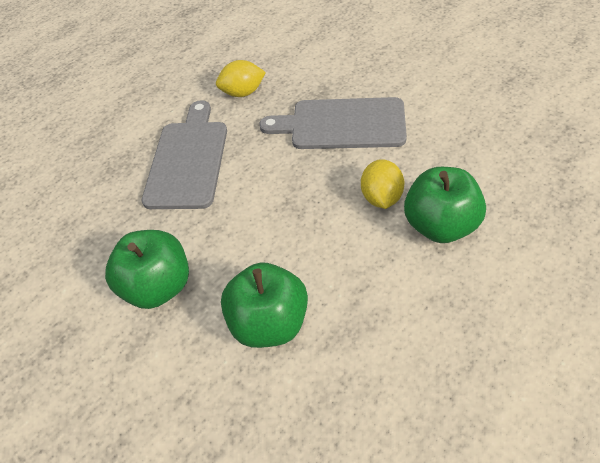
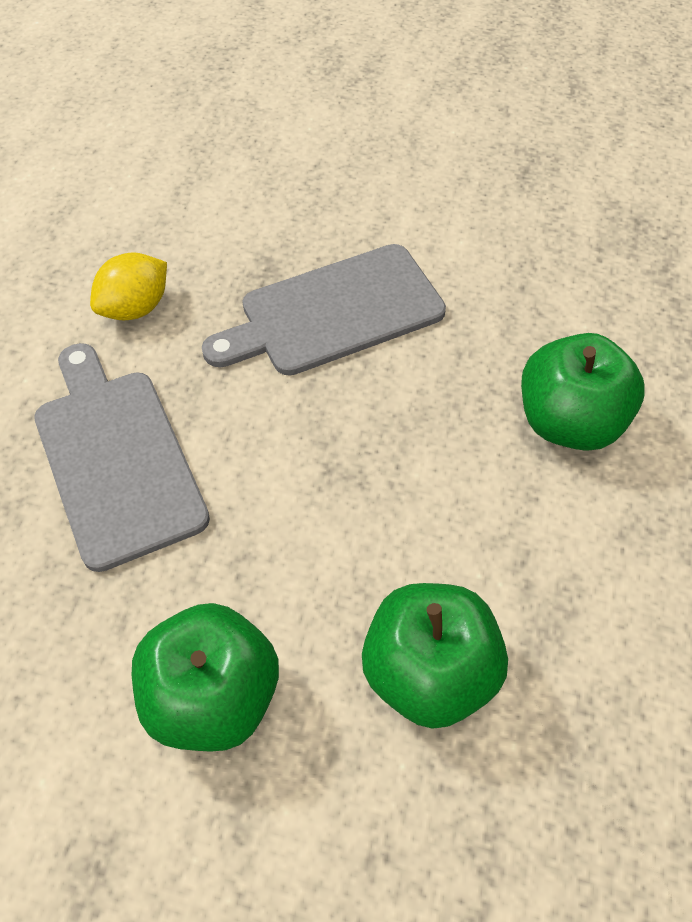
camera: 35 degrees left, 5 degrees up
yellow lemon [361,159,404,209] -> none

